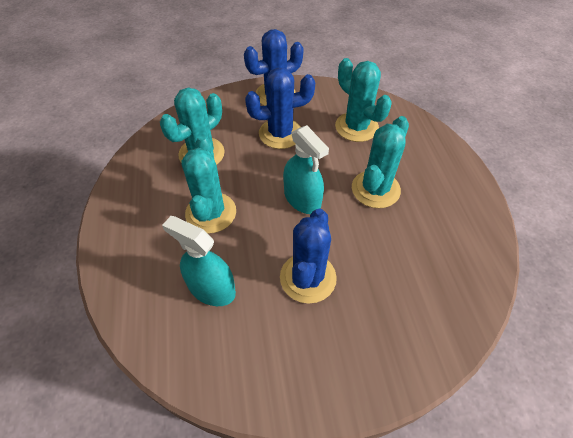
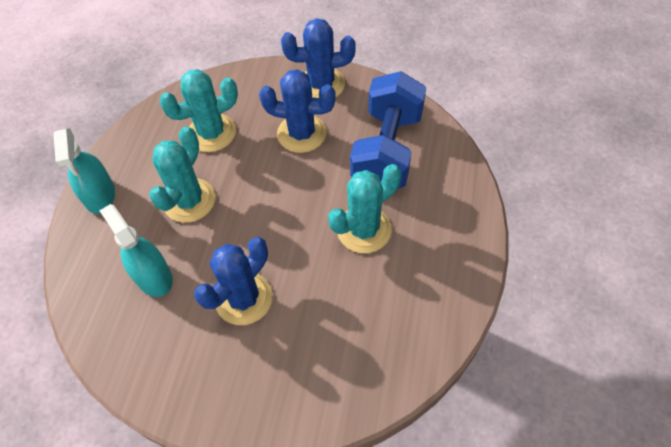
camera: 25 degrees right, 5 degrees up
turquoise spray bottle [283,125,329,214] -> turquoise spray bottle moved to [53,128,115,214]
turquoise cactus [335,58,392,142] -> blue dumbbell [350,71,426,189]

